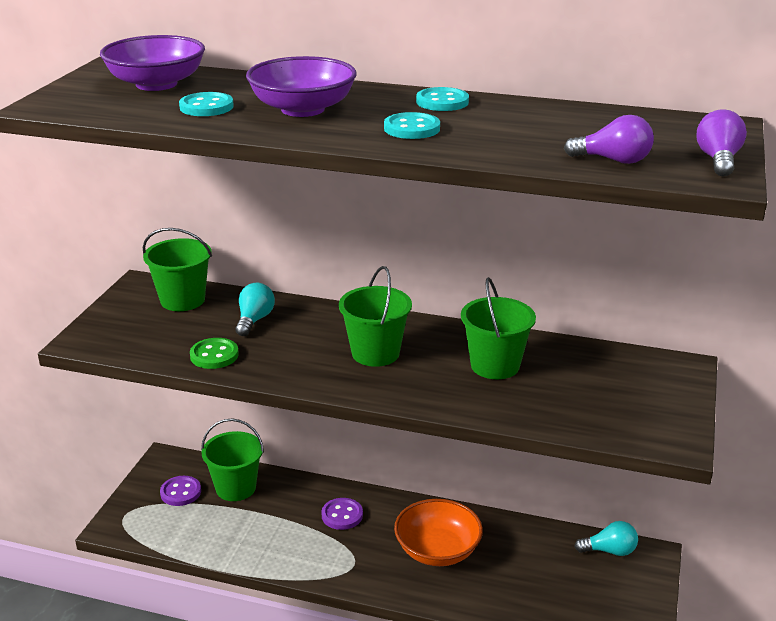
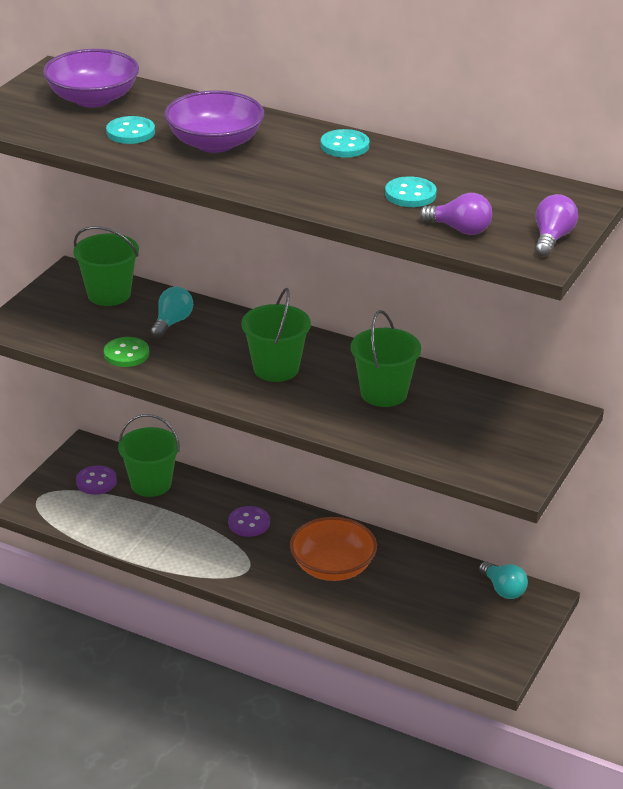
camera: 10 degrees right, 5 degrees up
turquoise button [384,112,440,139] -> turquoise button moved to [385,176,436,207]
turquoise light bulb [574,521,638,556] -> turquoise light bulb turned 45 degrees clockwise [479,561,528,599]

